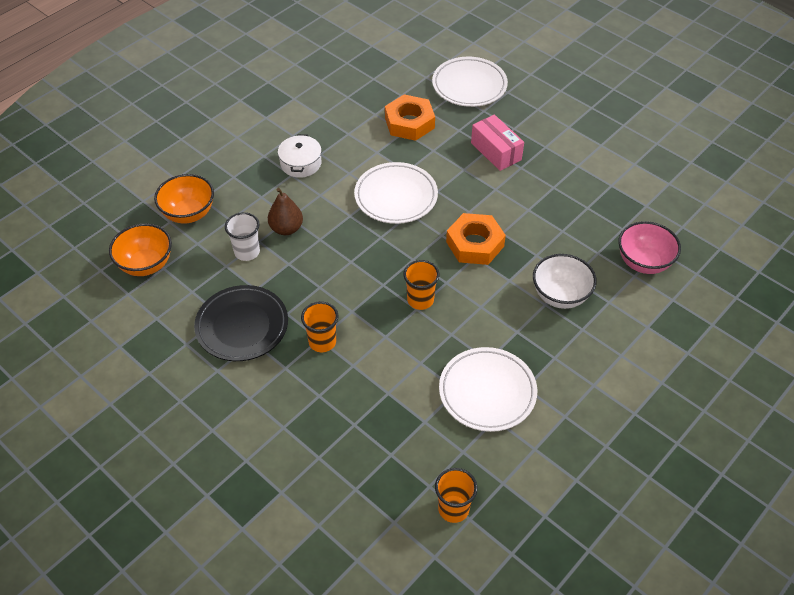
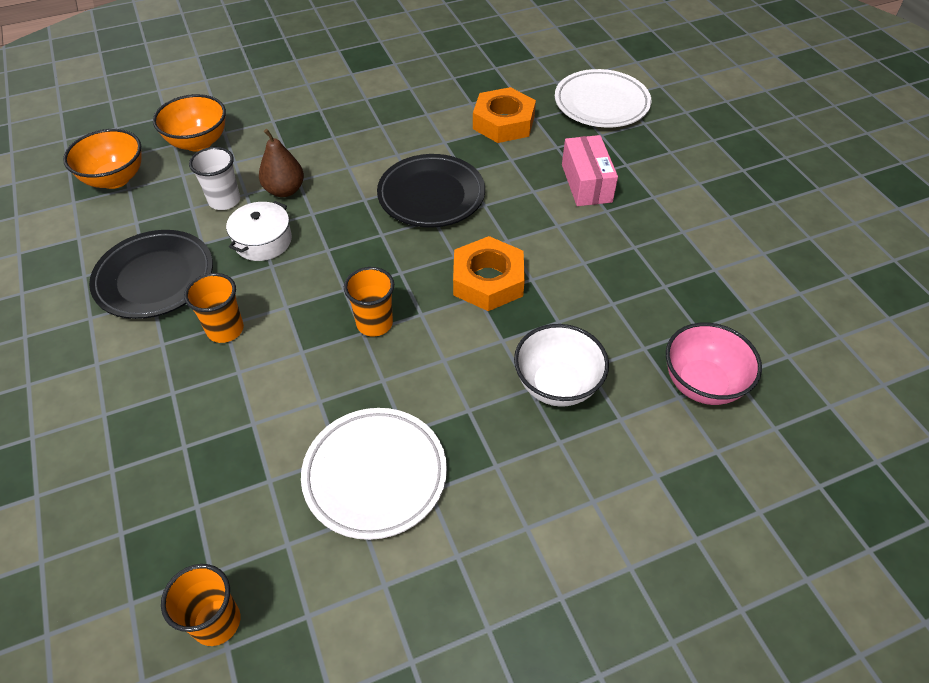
camera: 25 degrees right, 0 degrees up
white pot [278,134,322,178] -> white pot moved to [226,201,292,261]
white plate [354,162,438,224] -> black plate [377,154,485,228]

